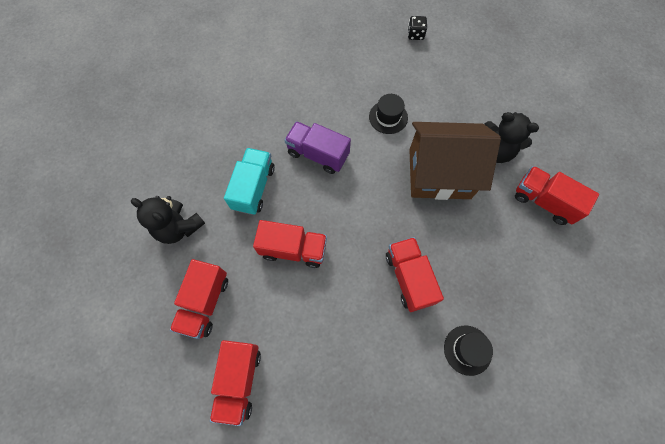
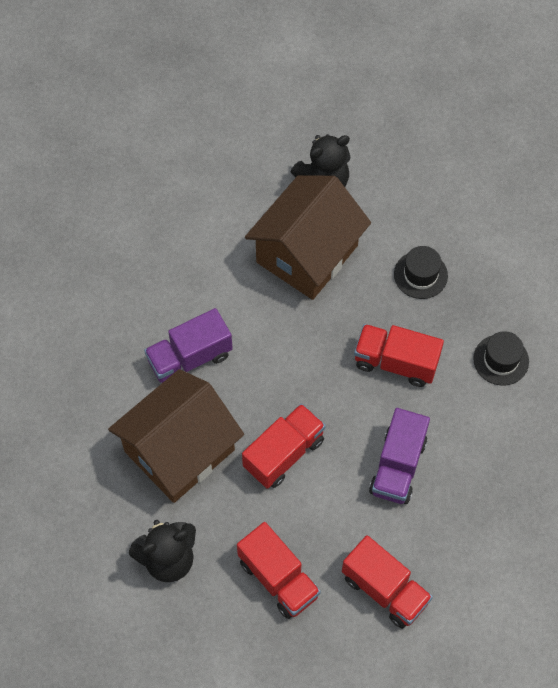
camera: 55 degrees left, 5 degrees down
turquoise truck [224,148,275,215] -> brown house [108,369,244,503]
black hat [369,94,408,134] -> black hat moved to [394,246,448,299]
black dice [408,16,427,40] -> none
red truck [515,166,599,225] -> none
none -> purple truck [369,408,430,504]

